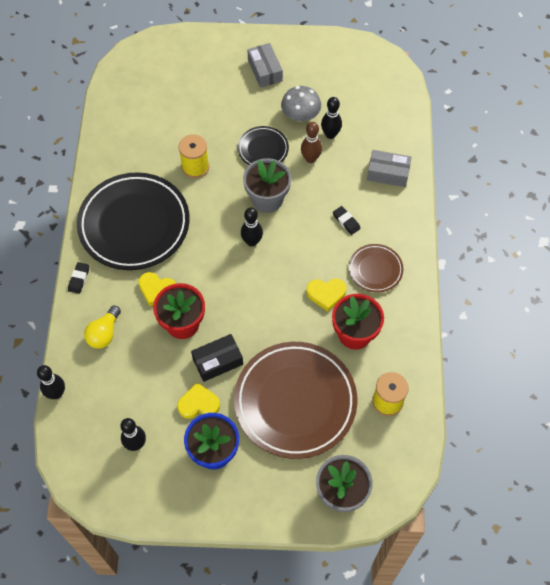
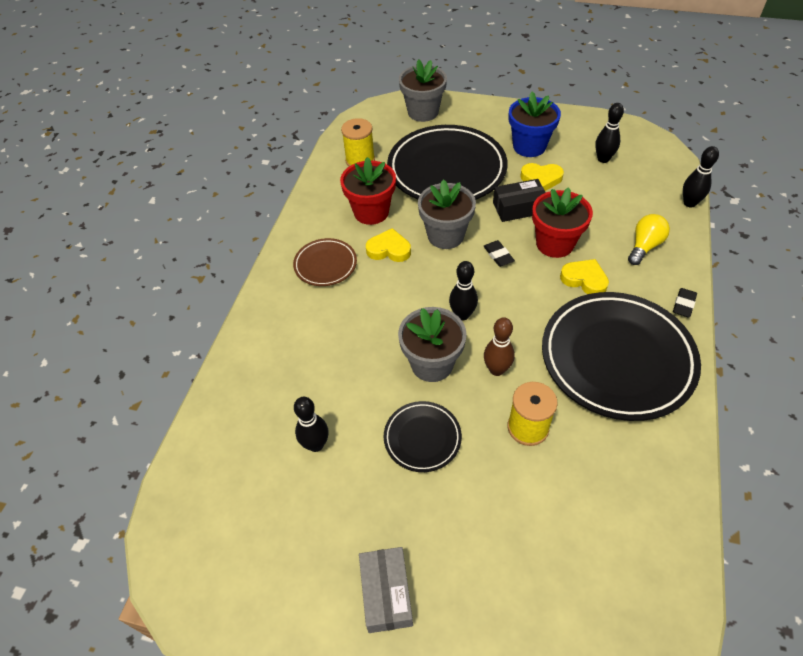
camera: 165 degrees left, 10 degrees down
brown plate [234,342,357,459] -> black plate [387,125,507,200]
grey mushroom [281,86,321,122] -> none
brown bowling pin [301,122,322,163] -> brown bowling pin moved to [484,317,515,376]
black eraser [333,206,361,235] -> black eraser moved to [484,240,515,267]
grey box [367,150,412,187] -> none
none -> grey flower pot [418,179,476,249]

